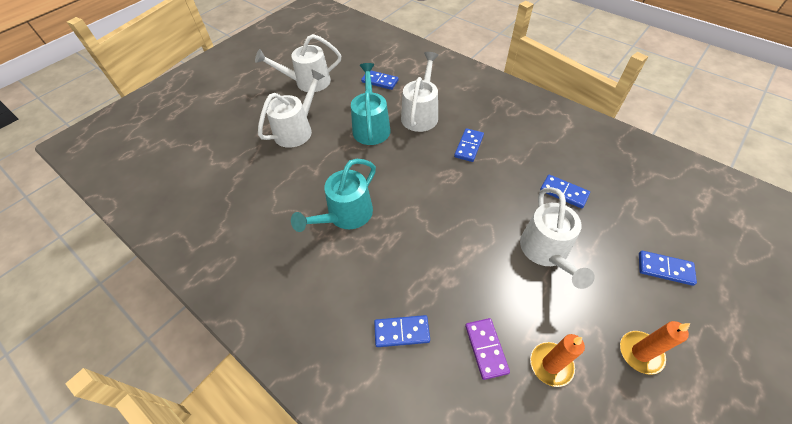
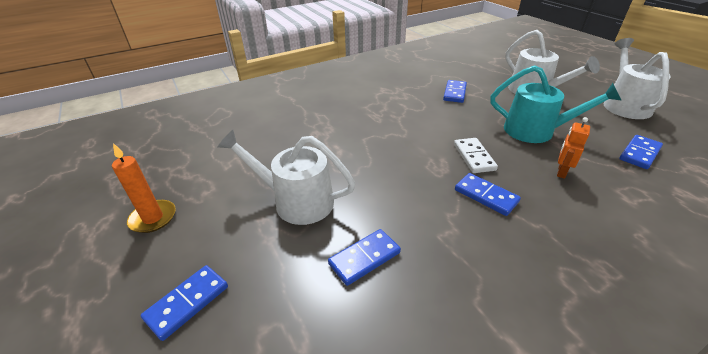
camera: 110 degrees right, 15 degrees down
turquoise watering can [291,159,376,232] -> none
blue domino [374,315,430,347] -> blue domino moved to [443,80,467,103]
white watering can [401,52,439,132] -> orange robot [557,117,590,179]
purple domino [465,318,510,380] -> none
orange candle [530,334,585,387] -> none
none -> white domino [454,138,498,173]

